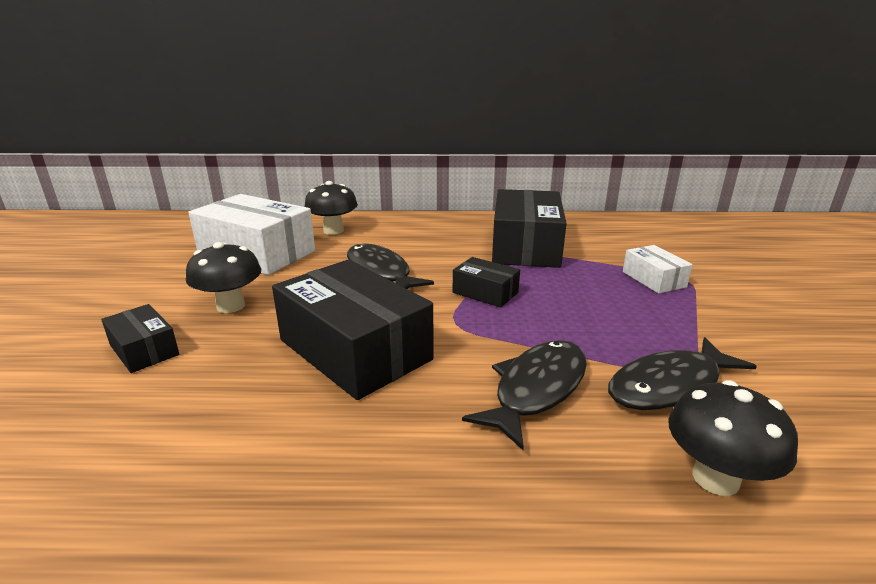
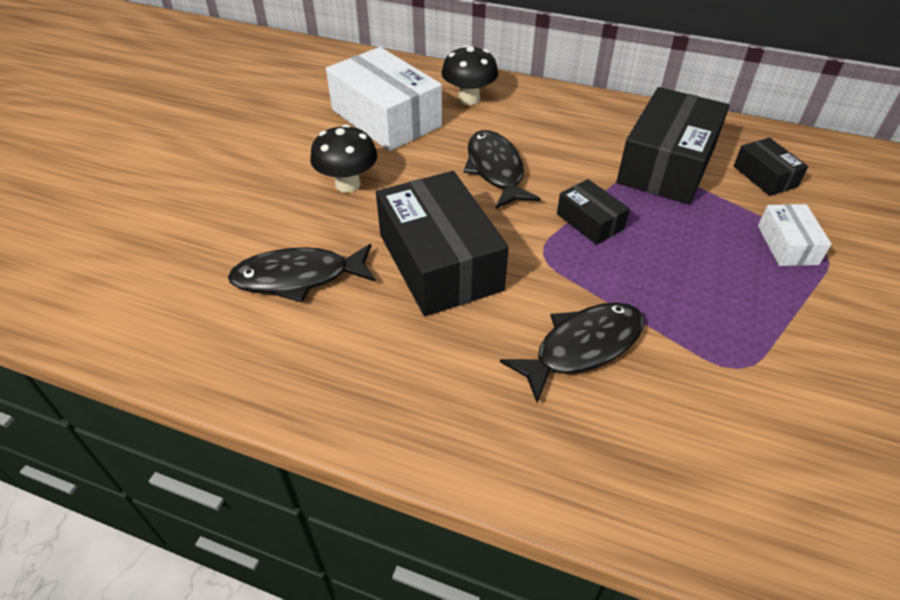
camera: 20 degrees right, 20 degrees up
black box [101,304,179,373] -> black box moved to [734,138,808,196]
black fish [608,337,757,410] -> black fish moved to [228,244,376,302]
black mushroom [668,380,798,496] -> none

